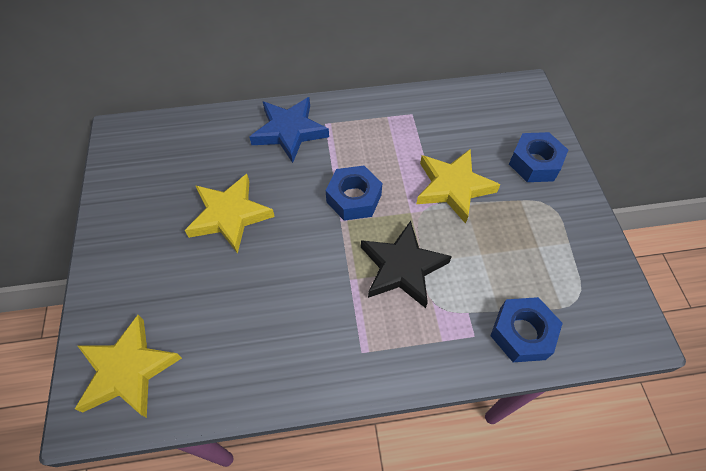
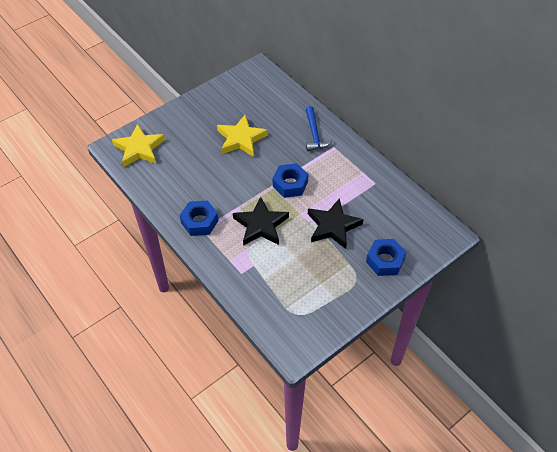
camera: 60 degrees right, 5 degrees down
blue star [249,97,329,163] -> blue hammer [306,106,333,151]
yellow star [416,149,500,224] -> black star [308,198,363,249]
blue nut [490,297,563,362] -> blue nut moved to [180,200,219,236]

